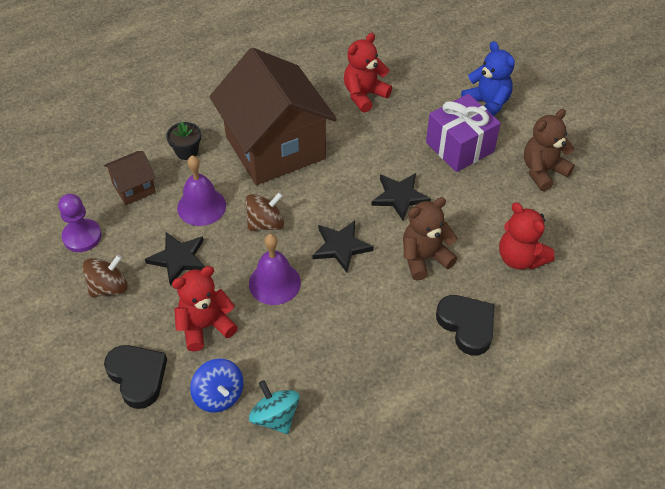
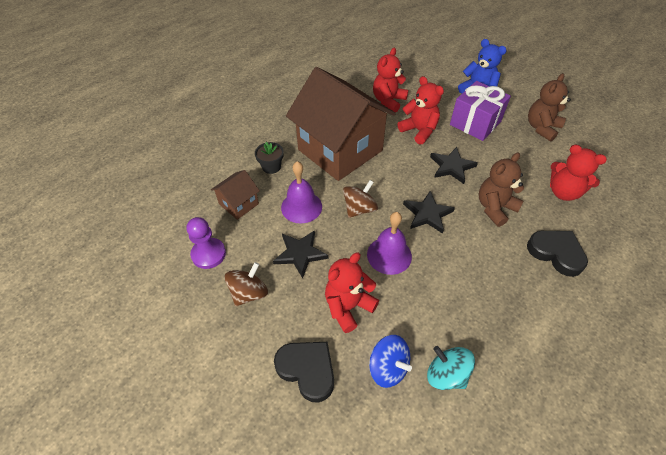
camera: 15 degrees left, 0 degrees up
none -> red teddy bear [397,76,444,145]

